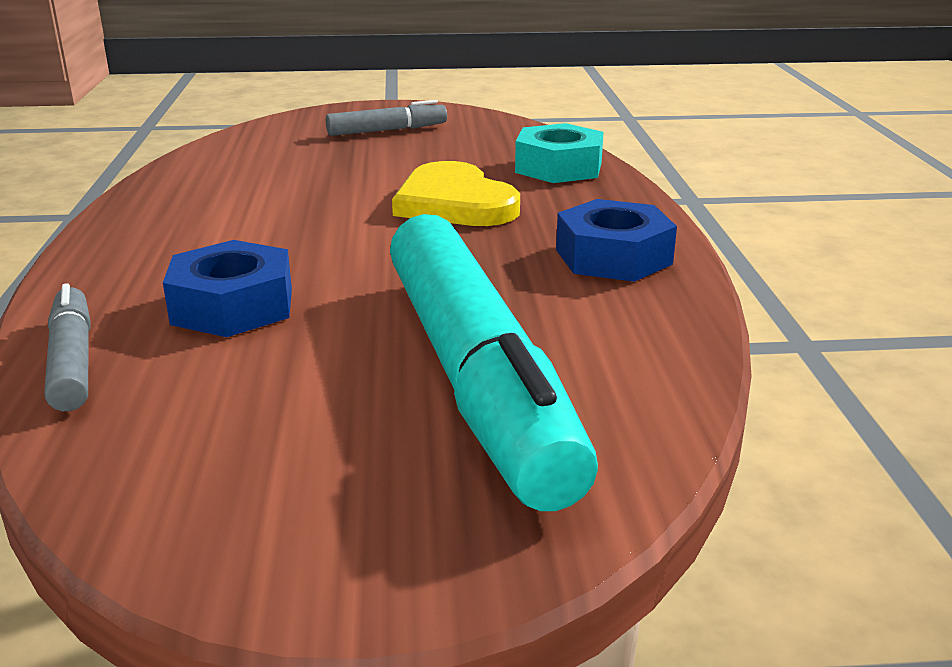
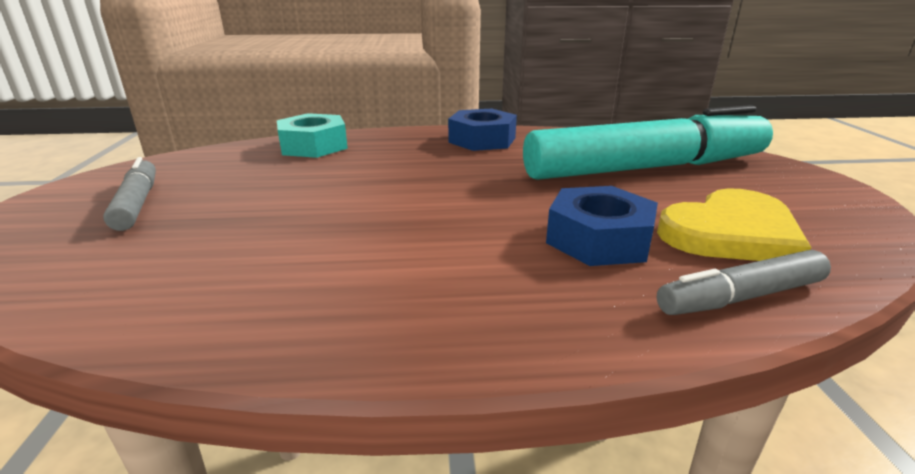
camera: 90 degrees left, 0 degrees up
yellow heart [392,161,520,226] -> yellow heart moved to [657,188,811,261]

